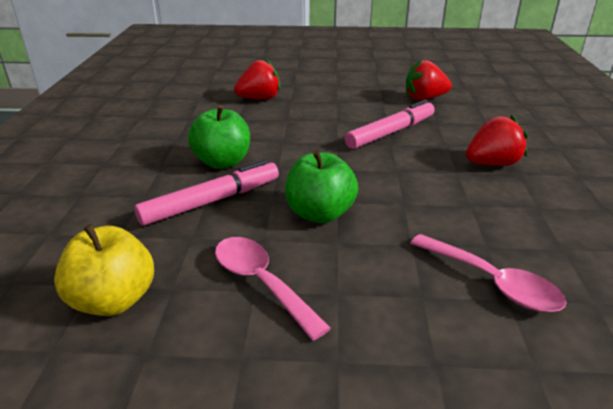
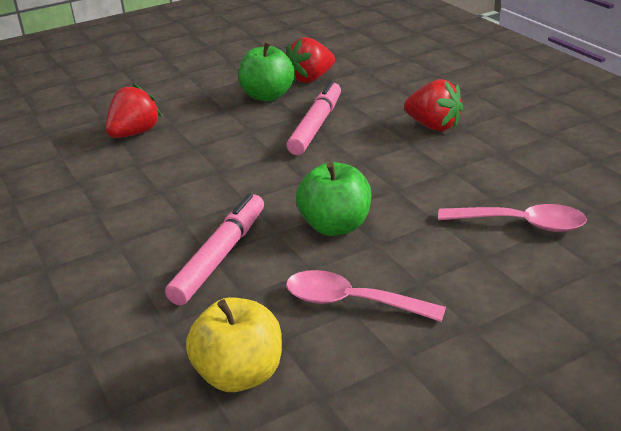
camera: 30 degrees left, 0 degrees up
green apple [188,105,250,169] -> green apple moved to [238,41,295,101]
red strawberry [466,115,527,166] -> red strawberry turned 90 degrees clockwise [404,79,463,131]

